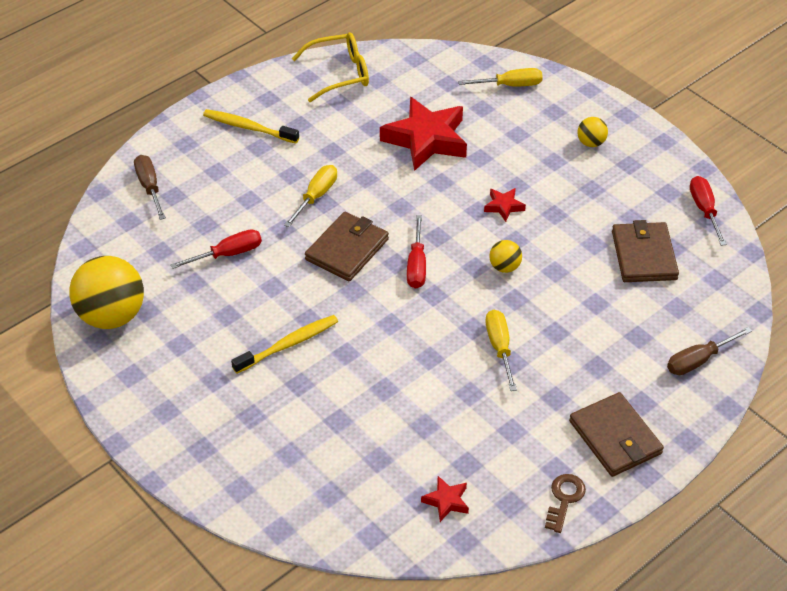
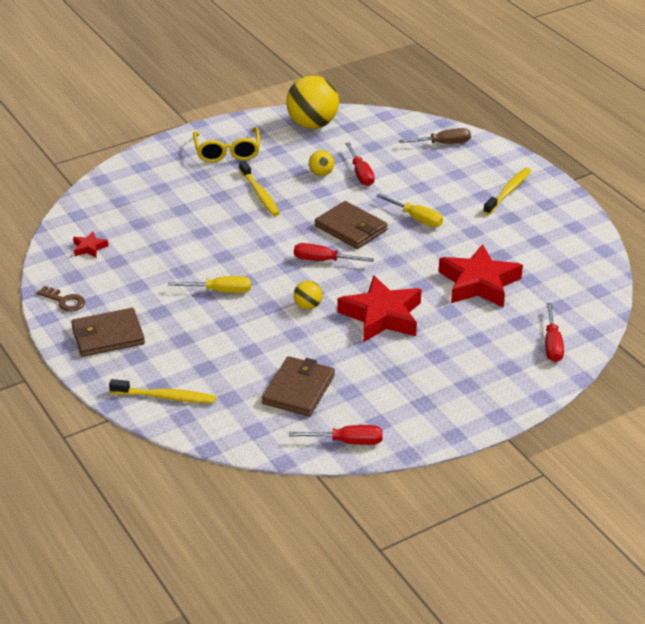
camera: 100 degrees right, 10 degrees down
yellow glasses [292,32,369,102] -> yellow glasses moved to [193,127,260,163]
yellow screwdriver [458,68,543,87] -> red screwdriver [545,303,564,362]
red star [484,188,526,222] -> red star [337,275,422,342], size x2.25
yellow ball [577,117,608,147] -> yellow ball moved to [309,150,334,176]
brown wallet [612,220,679,282] -> brown wallet turned 75 degrees counterclockwise [262,356,335,416]
brown screwdriver [667,327,752,375] -> yellow toothbrush [109,379,216,403]

